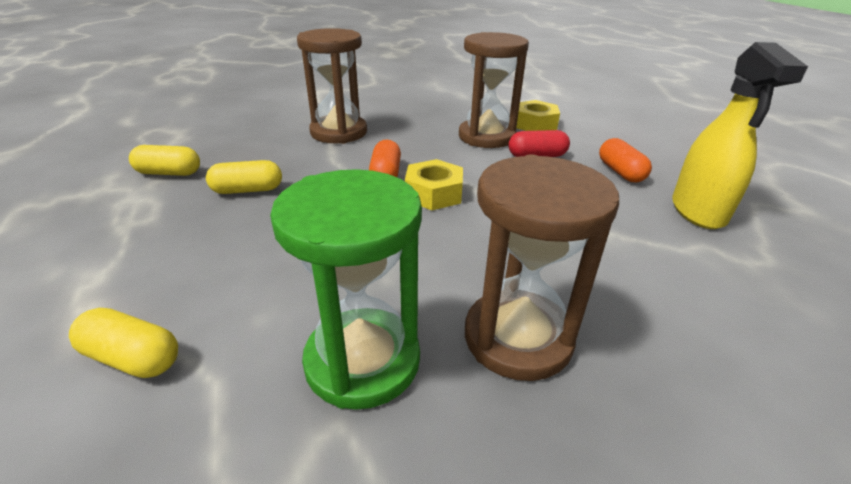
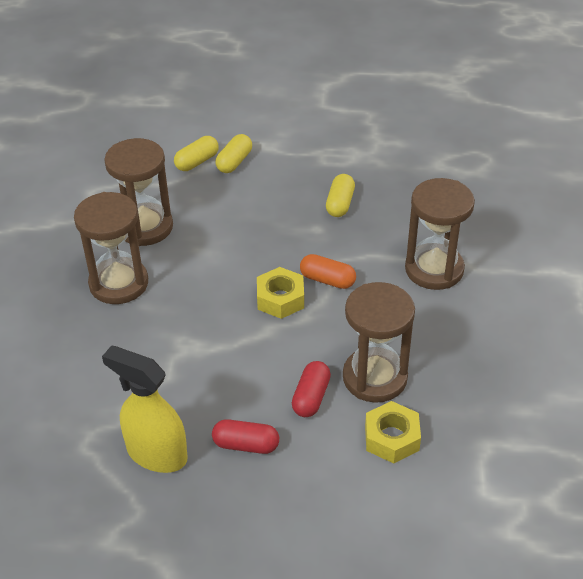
camera: 115 degrees right, 10 degrees up
yellow capsule [129,145,200,176] -> yellow capsule moved to [215,134,252,173]
green hourglass [270,169,422,410] -> brown hourglass [104,138,173,246]
orange capsule [599,138,652,182] -> red capsule [212,419,279,454]

